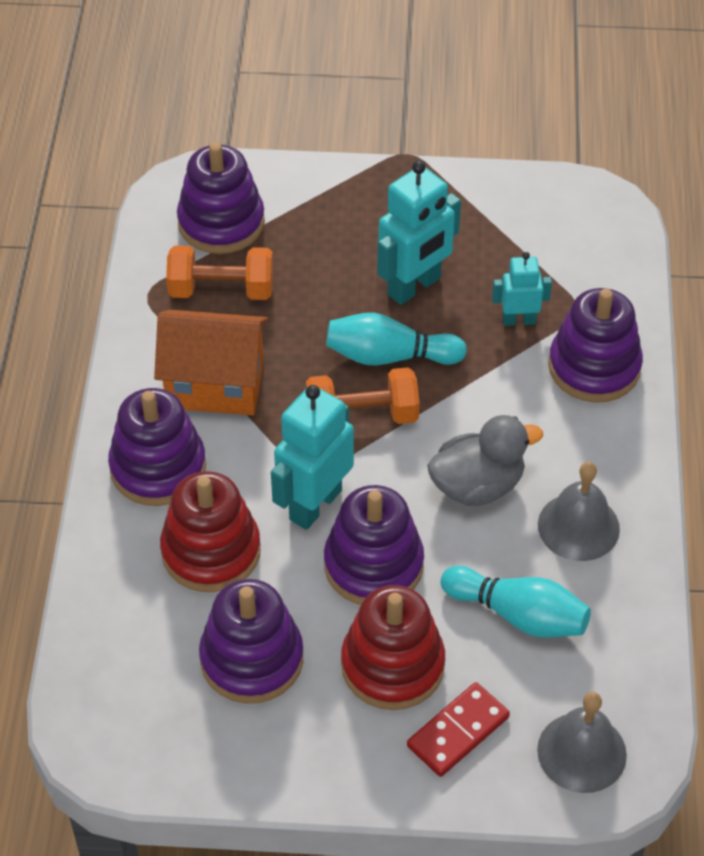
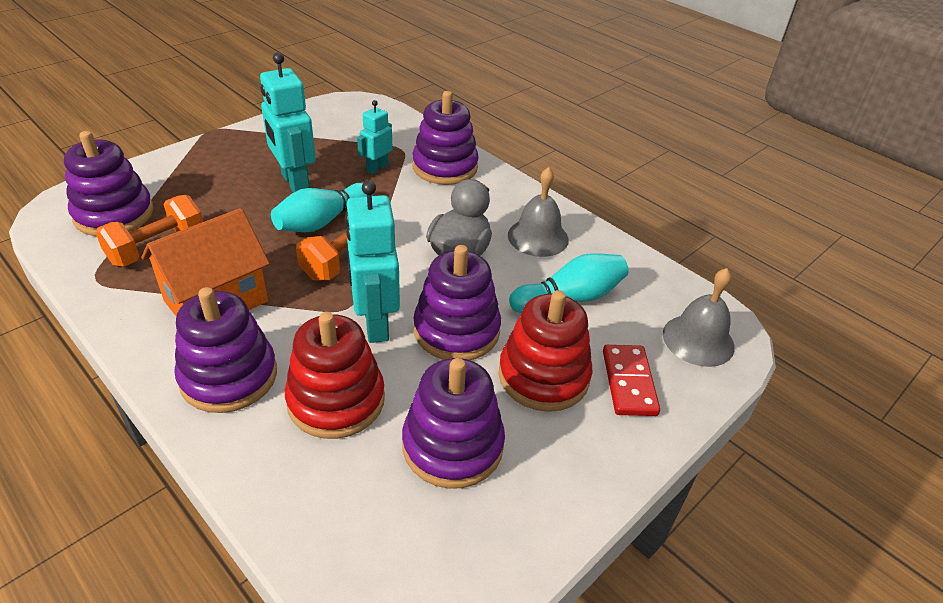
camera: 50 degrees left, 10 degrees down
turquoise robot [377,161,461,305] -> turquoise robot turned 150 degrees clockwise [260,52,316,193]

